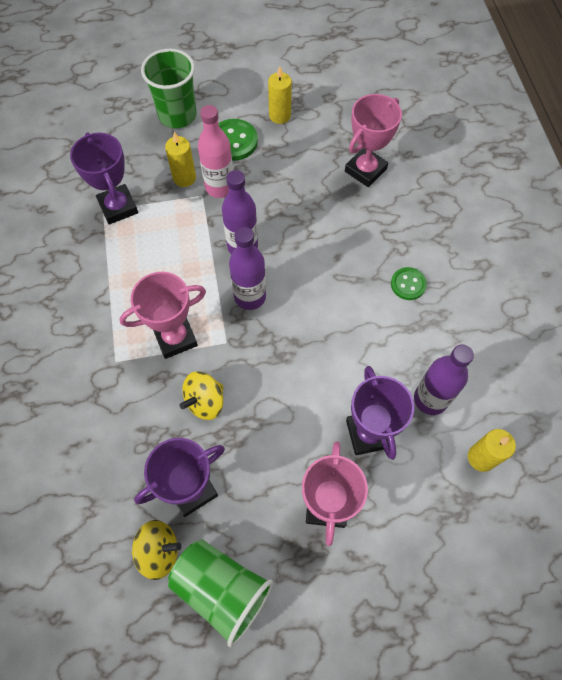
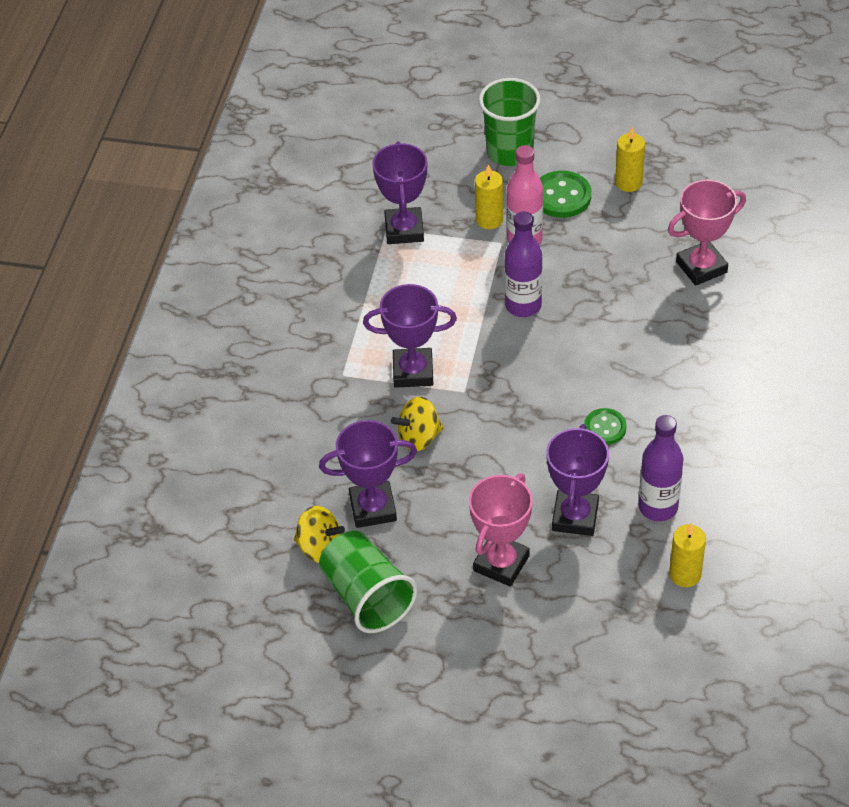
camera: 25 degrees right, 15 degrees down
pink trophy [119,272,206,359] -> purple trophy [363,284,457,388]
purple bottle [229,227,266,310] -> none
green button [391,267,427,300] -> green button moved to [584,408,626,445]

